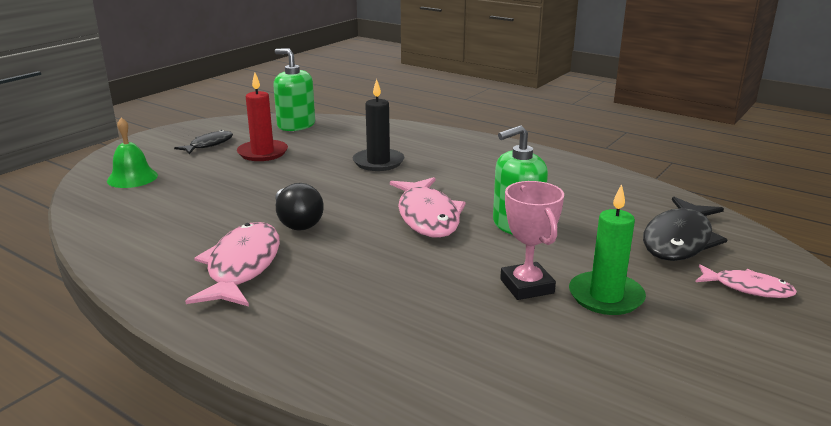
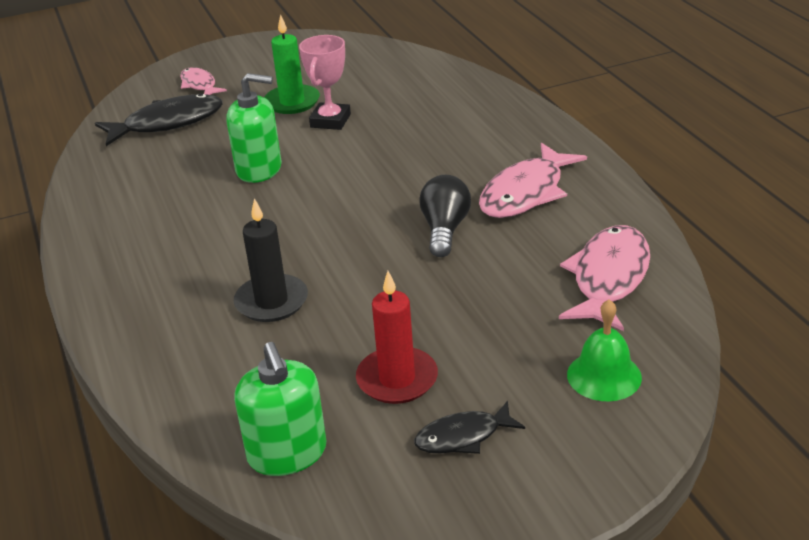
camera: 145 degrees left, 10 degrees up
pink fish [390,177,466,238] -> pink fish moved to [559,225,650,331]

